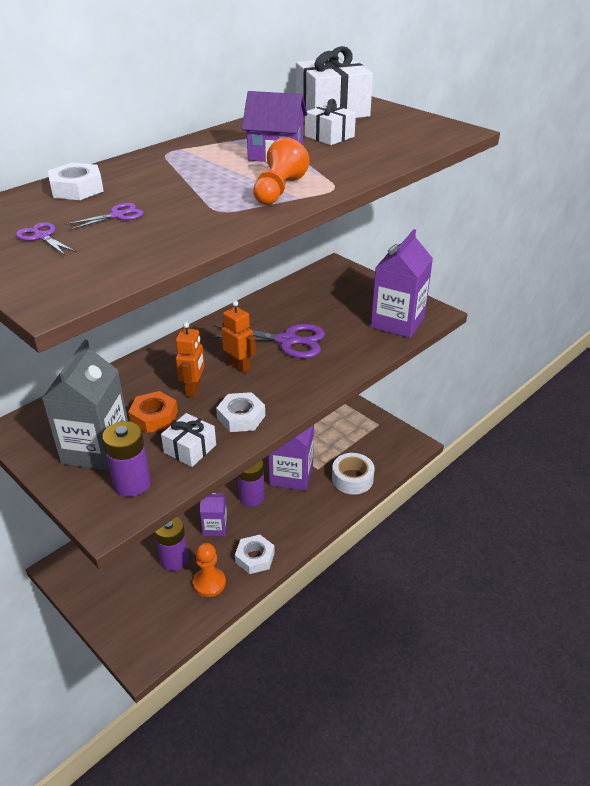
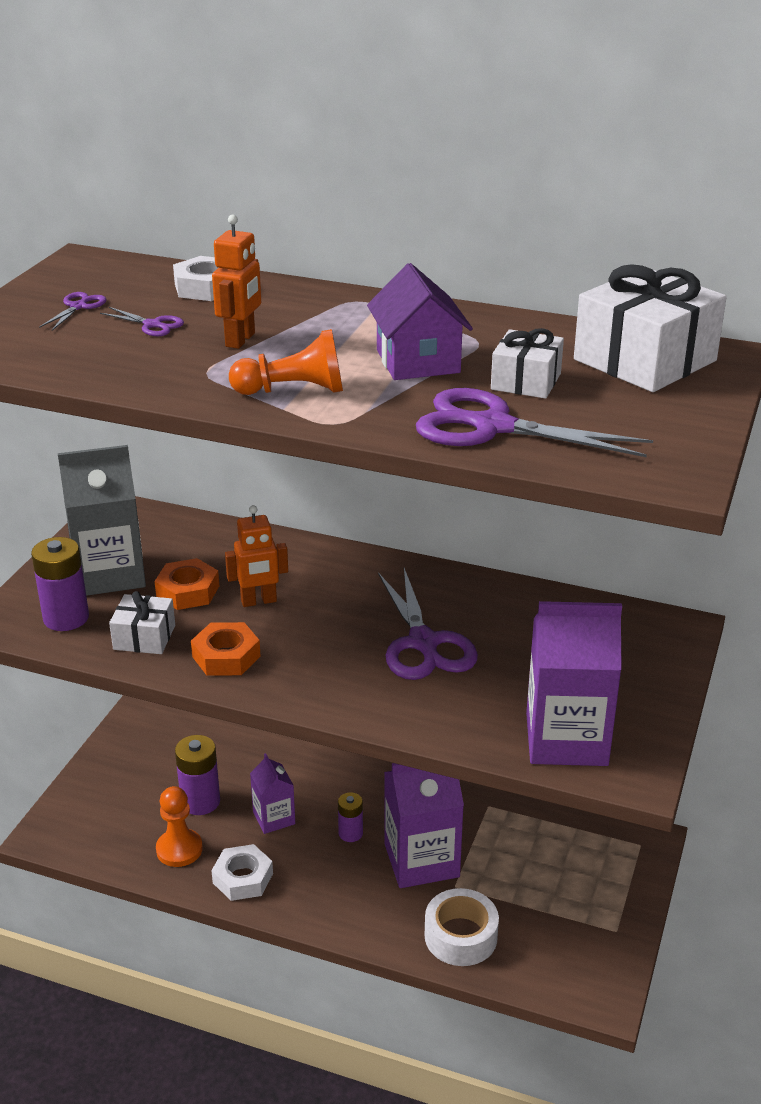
camera: 65 degrees right, 5 degrees down
white nut [216,392,265,432] -> orange nut [191,622,261,676]
orange robot [221,301,256,373] -> orange robot moved to [212,215,261,349]
purple battery [238,460,265,506] -> purple battery [338,792,363,842], size x0.61
none -> purple scissors [416,388,653,457]

